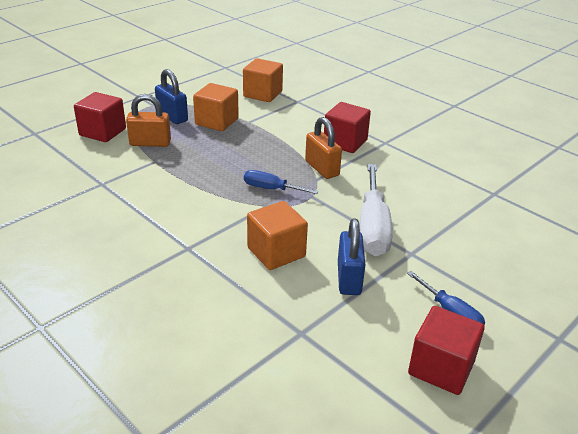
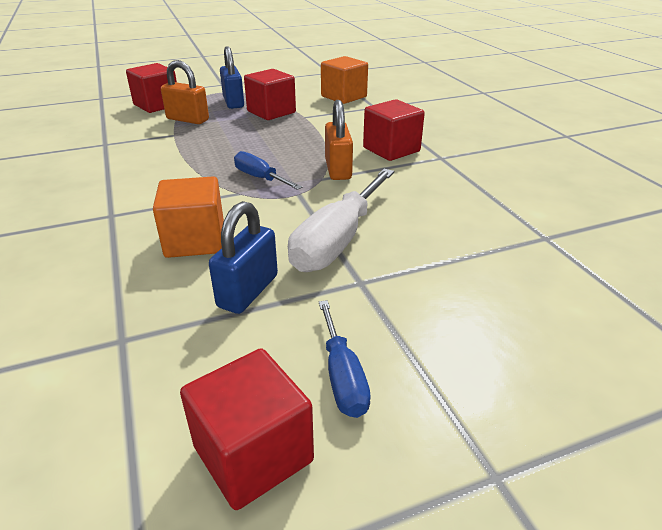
camera: 25 degrees right, 0 degrees up
orange cube [193,83,239,131] -> red cube [244,69,296,120]

